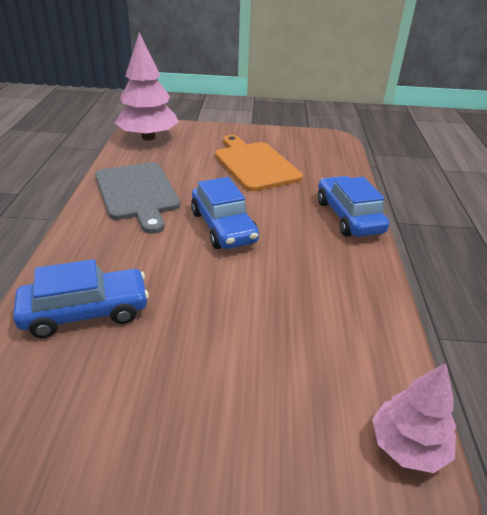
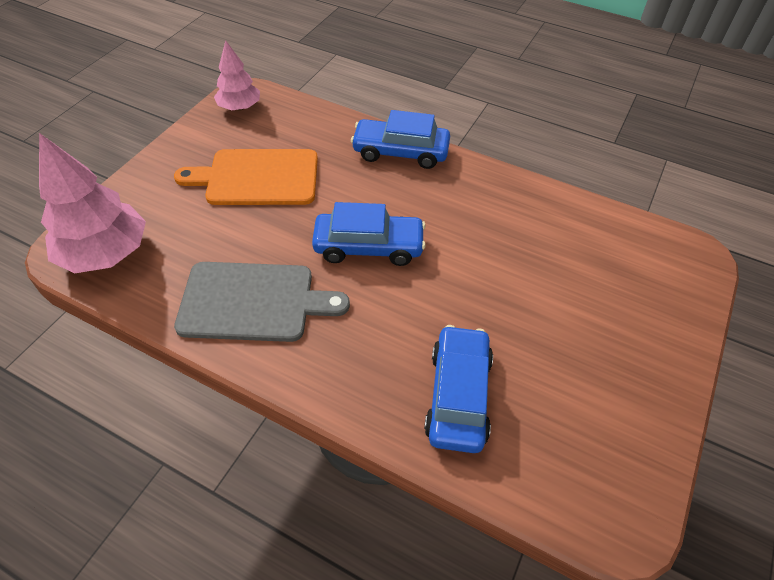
camera: 65 degrees left, 15 degrees up
pink tree [372,363,456,473] -> pink tree moved to [214,40,260,111]

